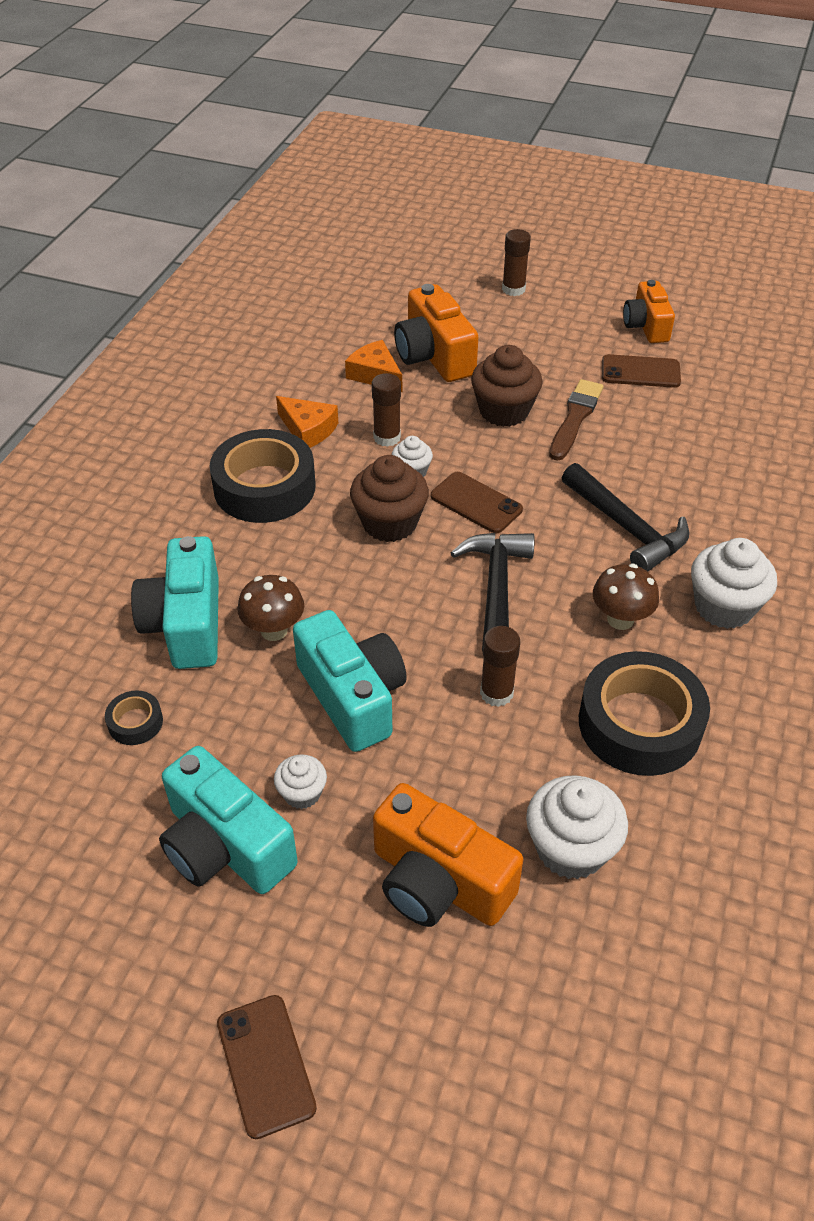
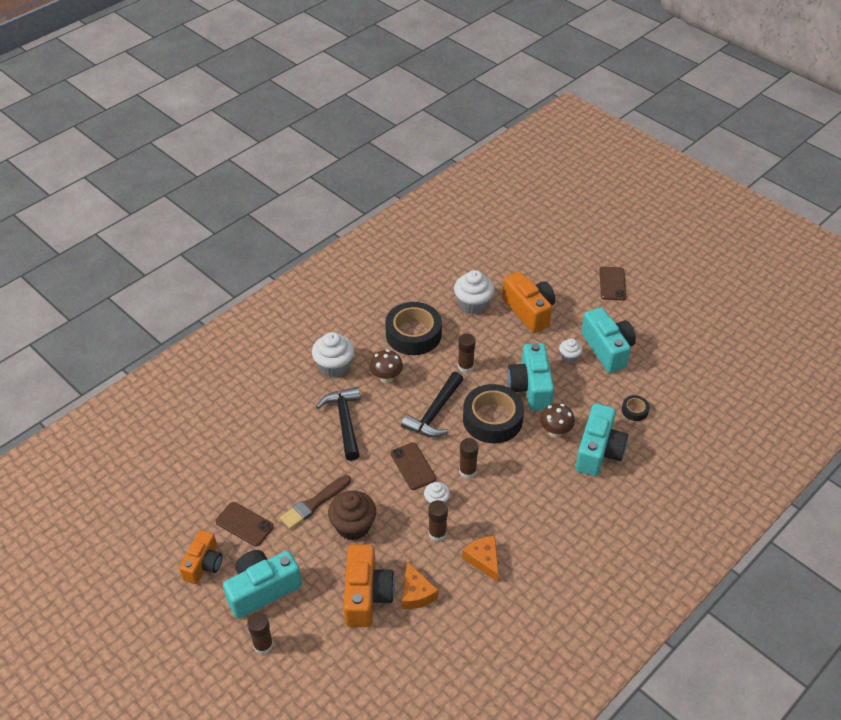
camera: 155 degrees left, 0 degrees up
black tape [209,429,316,523] -> black tape moved to [463,384,524,443]
brown cupcake [350,455,429,542] -> brown glue stick [459,438,479,479]
none -> turquoise camera [223,550,302,619]

